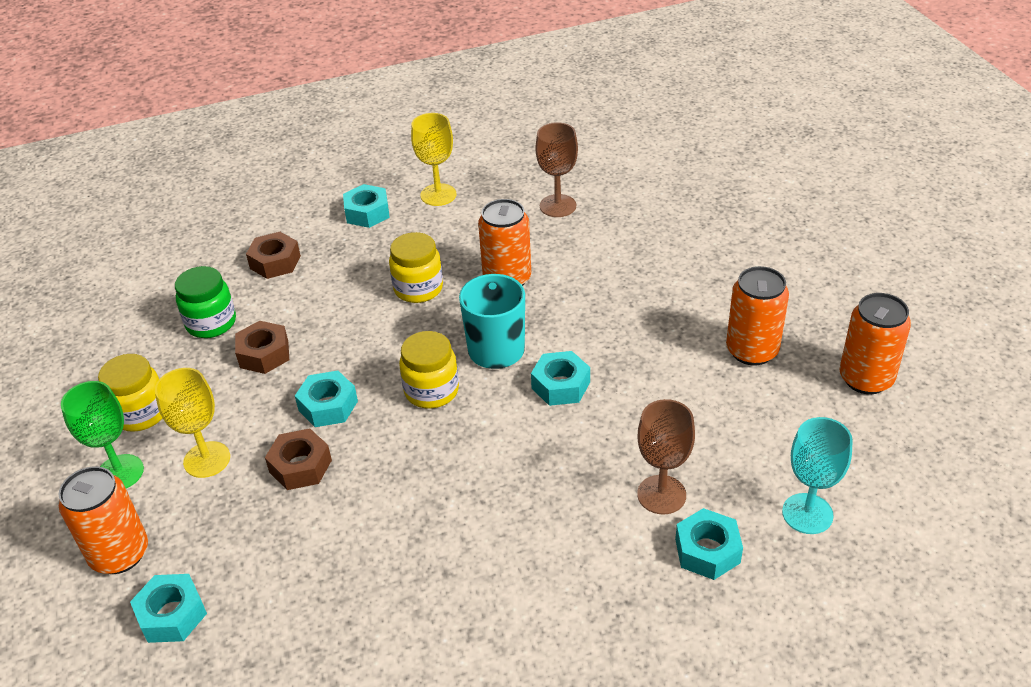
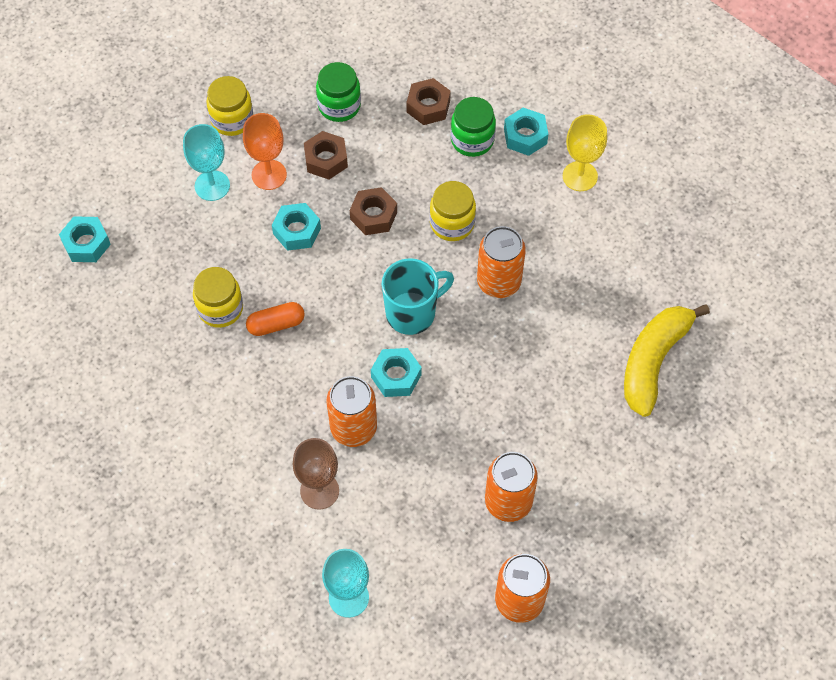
camera: 60 degrees right, 20 degrees up
orange can [59,466,148,574] -> orange can moved to [327,376,377,447]
green goblet [61,381,144,488] -> none
yellow goblet [155,368,230,478] -> turquoise goblet [183,124,230,201]
brown nut [265,428,332,490] -> brown nut moved to [350,187,397,235]
yellow jar [399,331,459,409] -> yellow jar moved to [193,267,243,328]
brown goblet [535,122,578,217] -> none
turquoise nut [675,508,743,580] -> none
none -> orange goblet [243,113,287,190]
none -> orange capsule [246,302,305,336]
none -> green jar [451,97,496,157]
none -> yellow banana [624,304,710,417]

